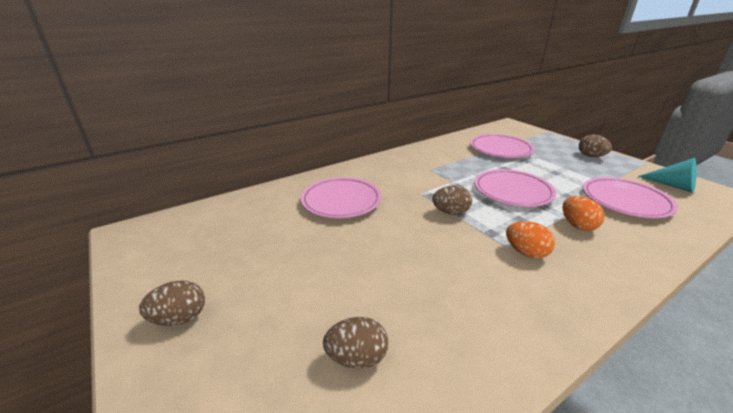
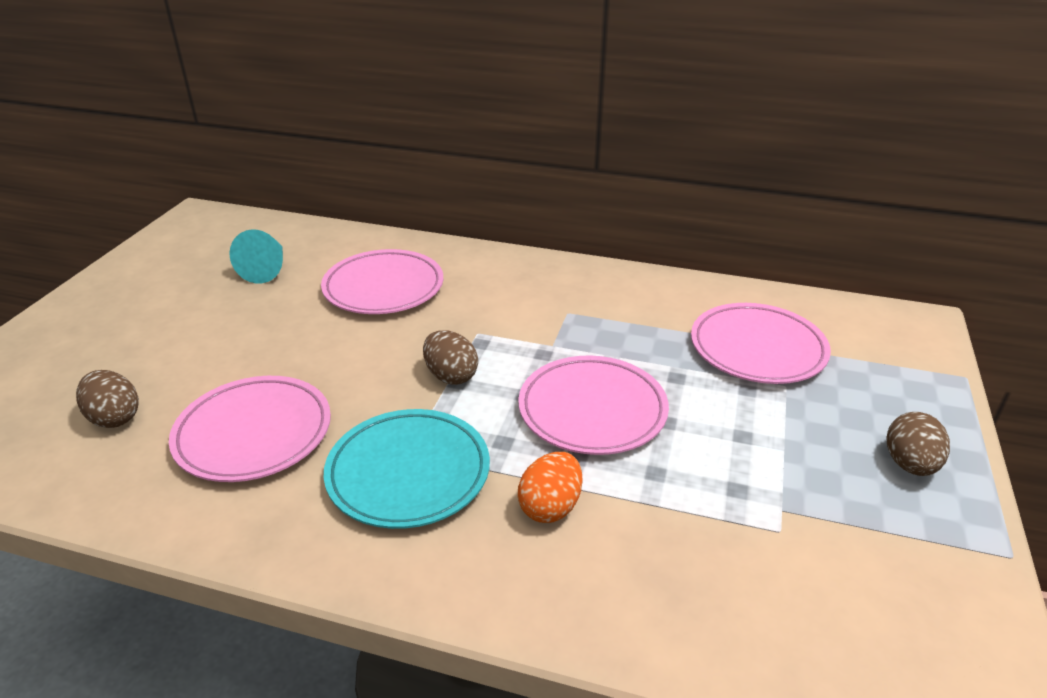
camera: 50 degrees right, 5 degrees up
brown egg [139,280,205,326] -> none
orange egg [506,221,555,259] -> turquoise plate [324,409,490,529]
pink plate [583,177,678,218] -> pink plate moved to [169,376,331,482]
turquoise cone [638,158,697,193] -> turquoise cone moved to [229,229,283,284]

